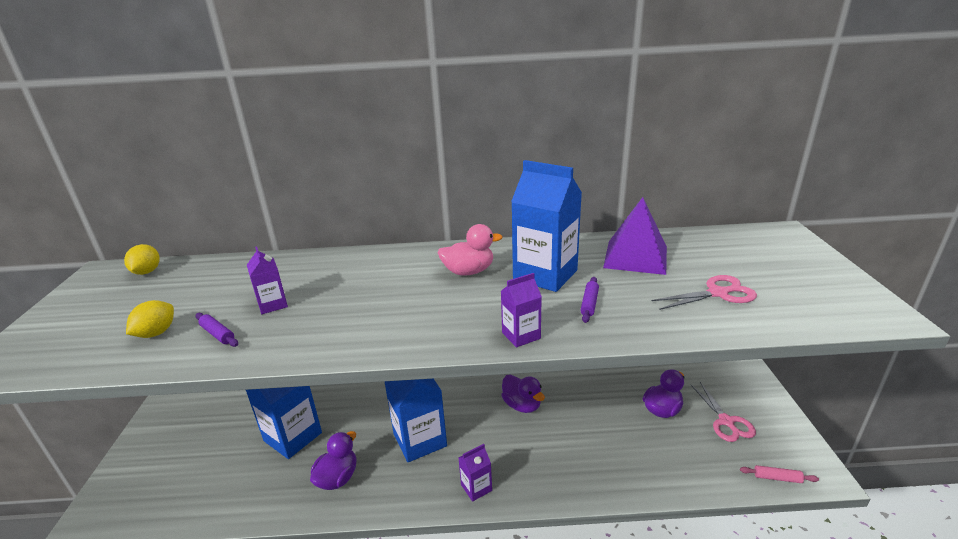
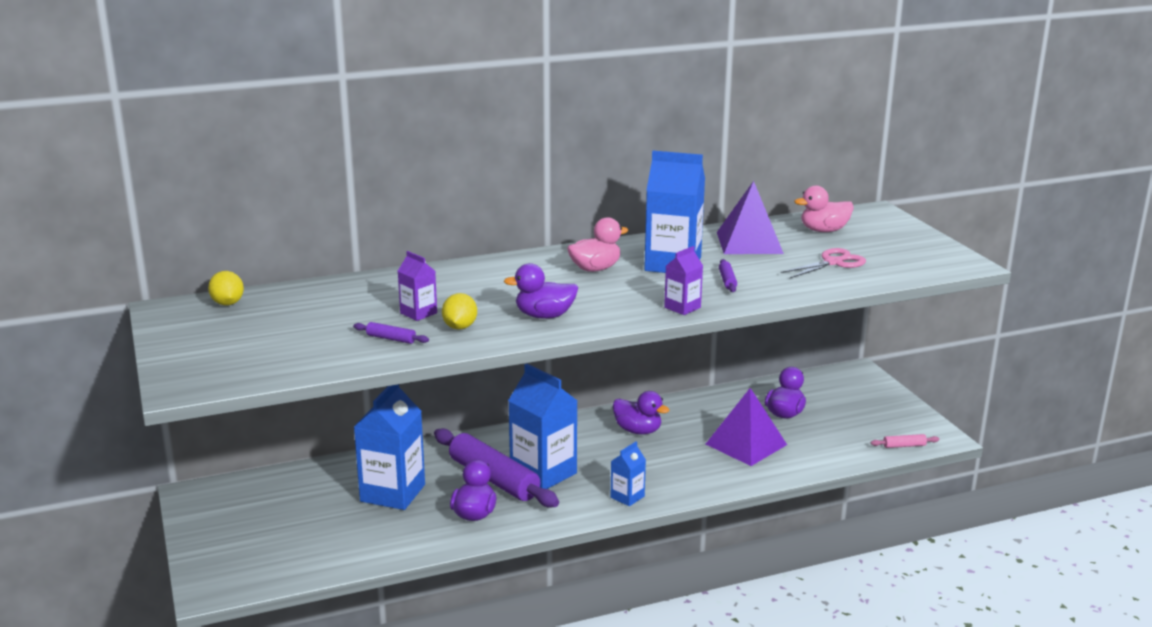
camera: 20 degrees left, 5 degrees down
yellow lemon [126,300,174,338] -> yellow lemon moved to [442,293,477,330]
purple carton [459,444,492,502] -> blue carton [611,441,646,506]
pink scissors [690,382,756,442] -> none
none -> purple rolling pin [434,428,559,508]
none -> purple duck [504,263,578,319]
none -> purple pyramid [706,388,787,466]
none -> pink duck [794,186,854,232]

